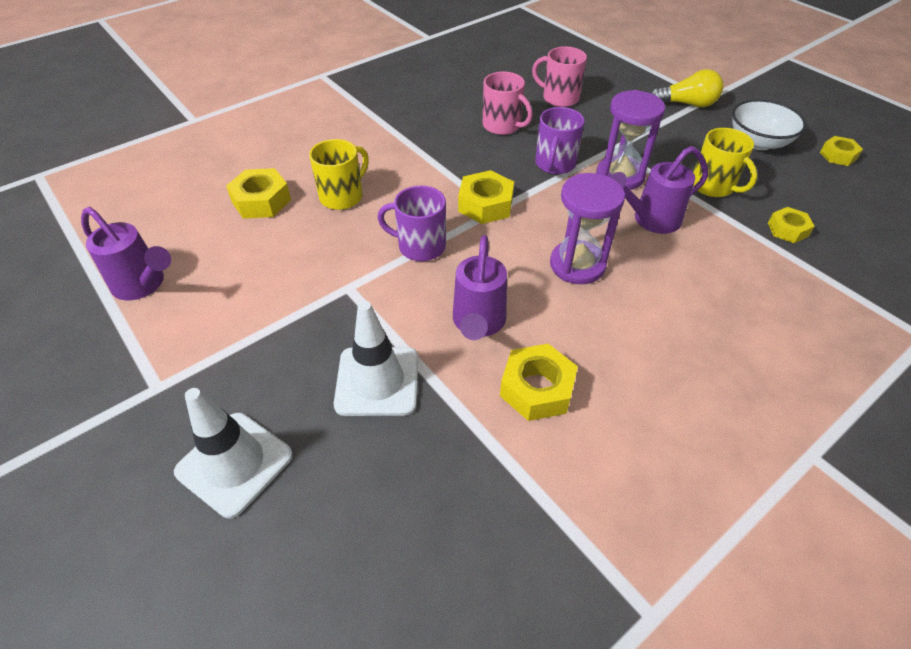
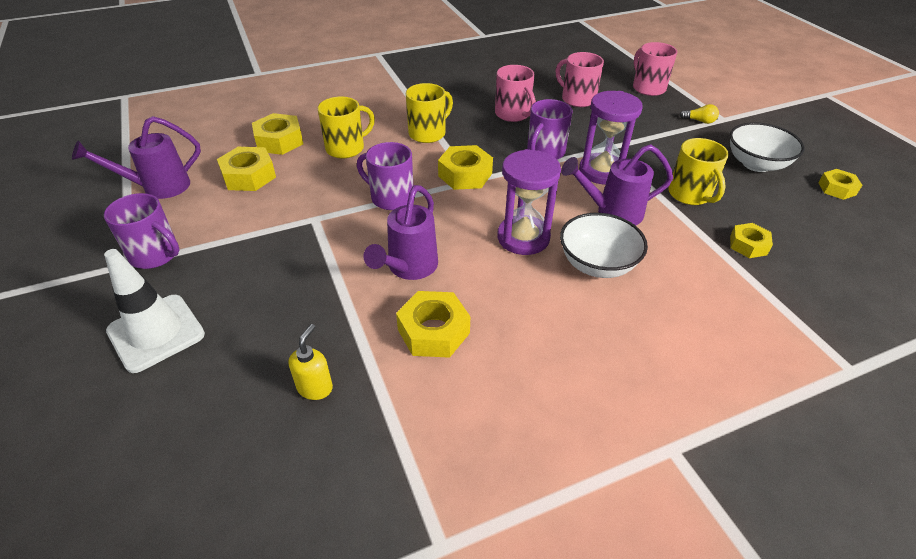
camera: 15 degrees right, 5 degrees down
purple watering can [81,207,171,300] -> purple watering can turned 105 degrees clockwise [72,116,201,199]
white traffic cone [334,301,418,416] -> none
yellow light bulb [651,69,723,107] -> yellow light bulb [680,104,719,124], size x0.54
none -> purple mug [104,193,180,269]
none -> yellow nut [217,147,276,191]
none -> yellow soap dispenser [288,324,333,400]
none -> yellow mug [406,83,453,143]
none -> white bowl [560,213,648,278]
none -> pink mug [633,42,677,96]

